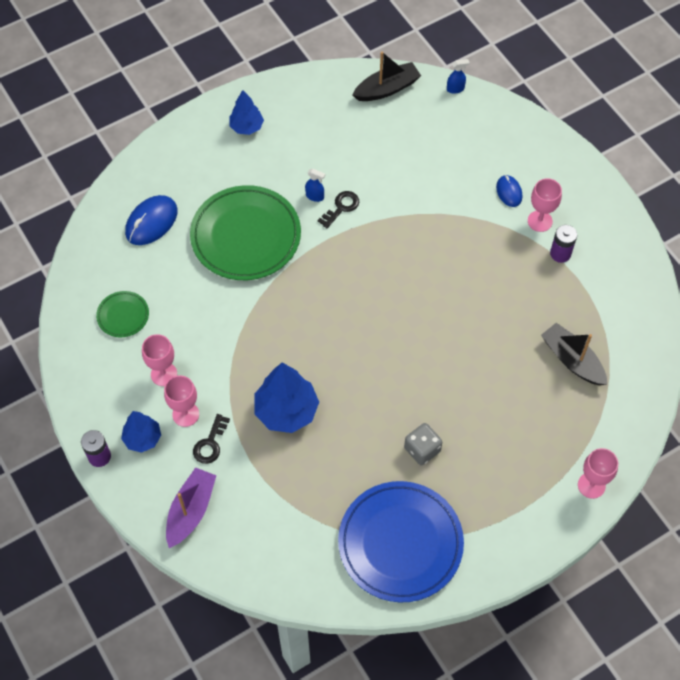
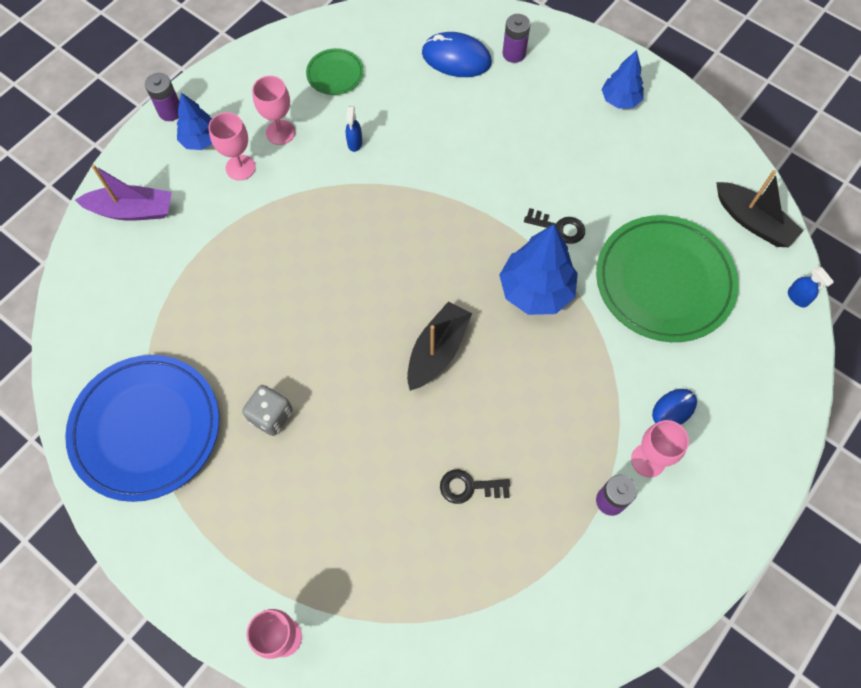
camera: 70 degrees right, 5 degrees up
green plate [190,185,301,280] -> green plate moved to [596,215,739,342]
black key [193,414,230,464] -> black key moved to [440,469,510,504]
blue tree [254,362,319,433] -> blue tree moved to [499,224,578,315]
blue spray bottle [305,169,325,202] -> blue spray bottle moved to [346,106,362,152]
black boat [541,323,607,385] -> black boat moved to [407,301,472,391]
none -> purple battery [503,14,530,63]

